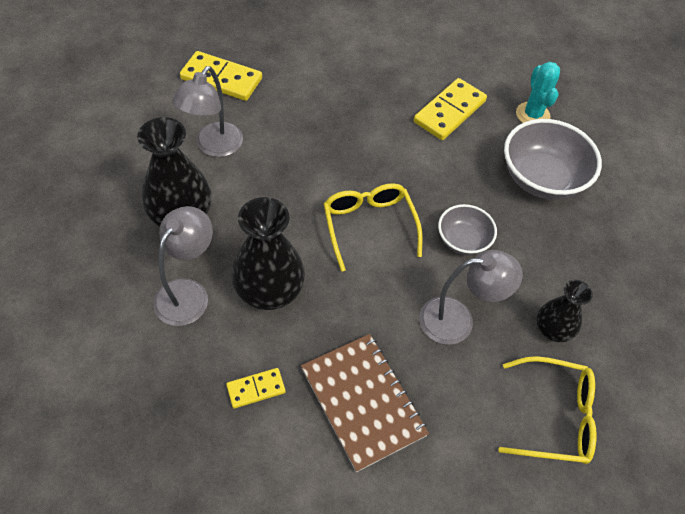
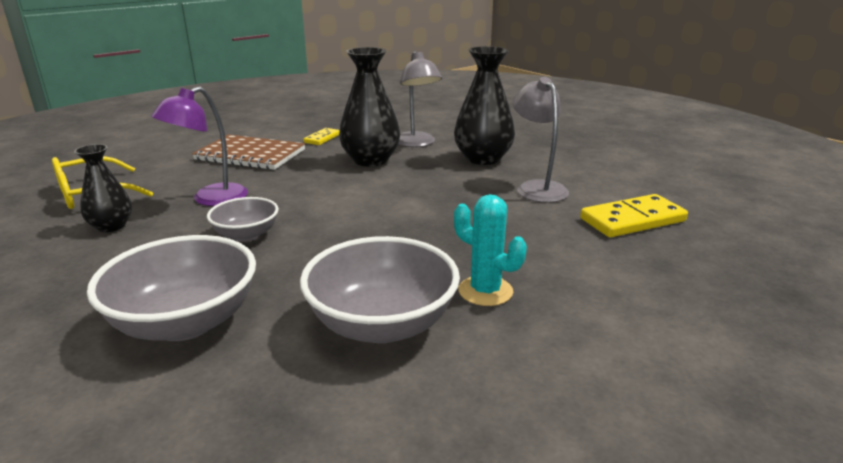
camera: 140 degrees right, 30 degrees down
yellow glasses [324,183,423,272] -> none
yellow domino [414,78,487,140] -> grey bowl [300,236,460,343]
grey lamp [419,250,523,345] -> purple lamp [151,87,248,206]
turquoise cactus [516,62,560,123] -> turquoise cactus moved to [454,194,527,306]

